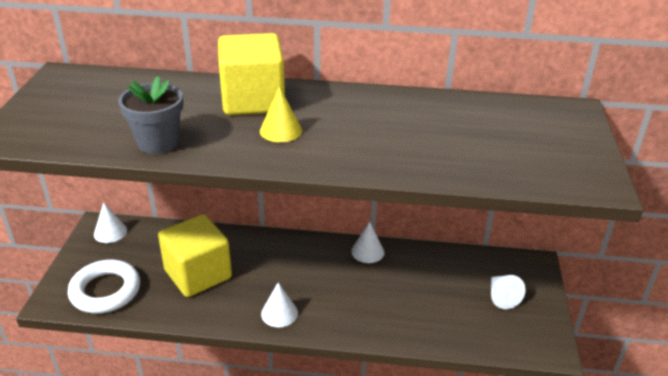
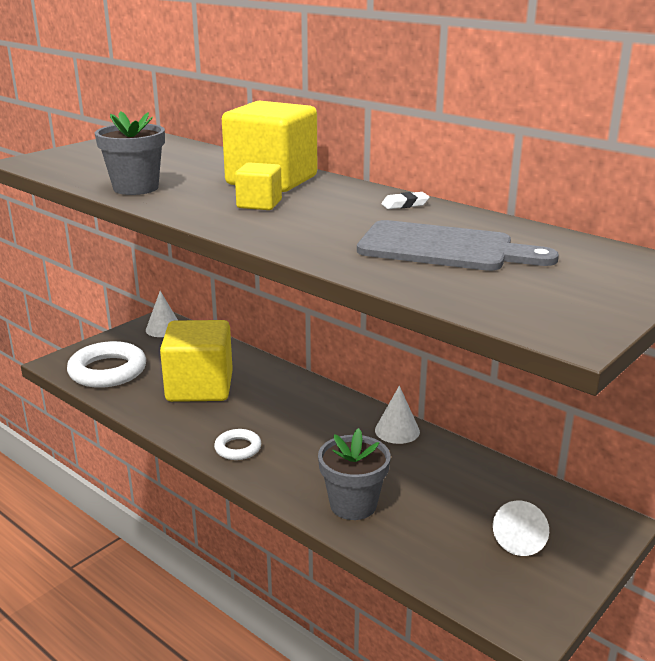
camera: 35 degrees right, 10 degrees down
yellow cone [260,86,302,142] -> yellow cube [235,162,282,210]
white cone [261,282,298,327] -> white ring [214,429,261,460]
none -> grey flower pot [318,428,391,520]
none -> grey cutting board [357,220,559,271]
none -> white eraser [381,192,429,209]

